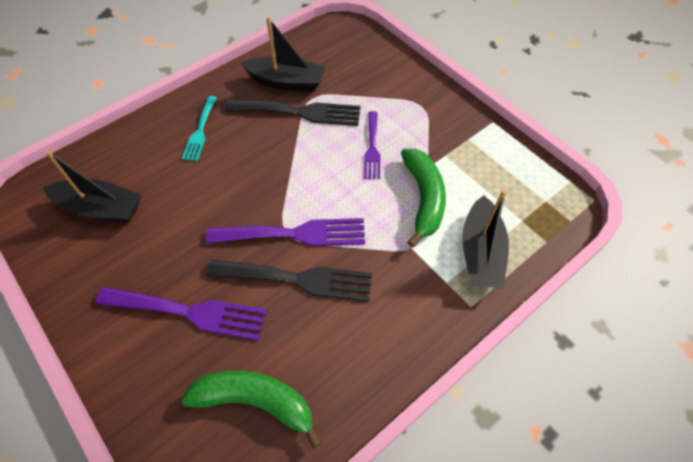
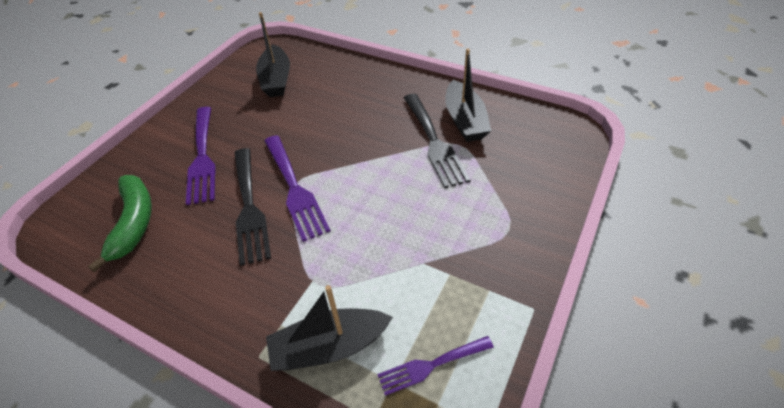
camera: 70 degrees right, 10 degrees down
turquoise fork [182,96,217,161] -> none
purple fork [364,111,380,179] -> purple fork moved to [377,336,494,396]
green banana [401,149,446,247] -> none

